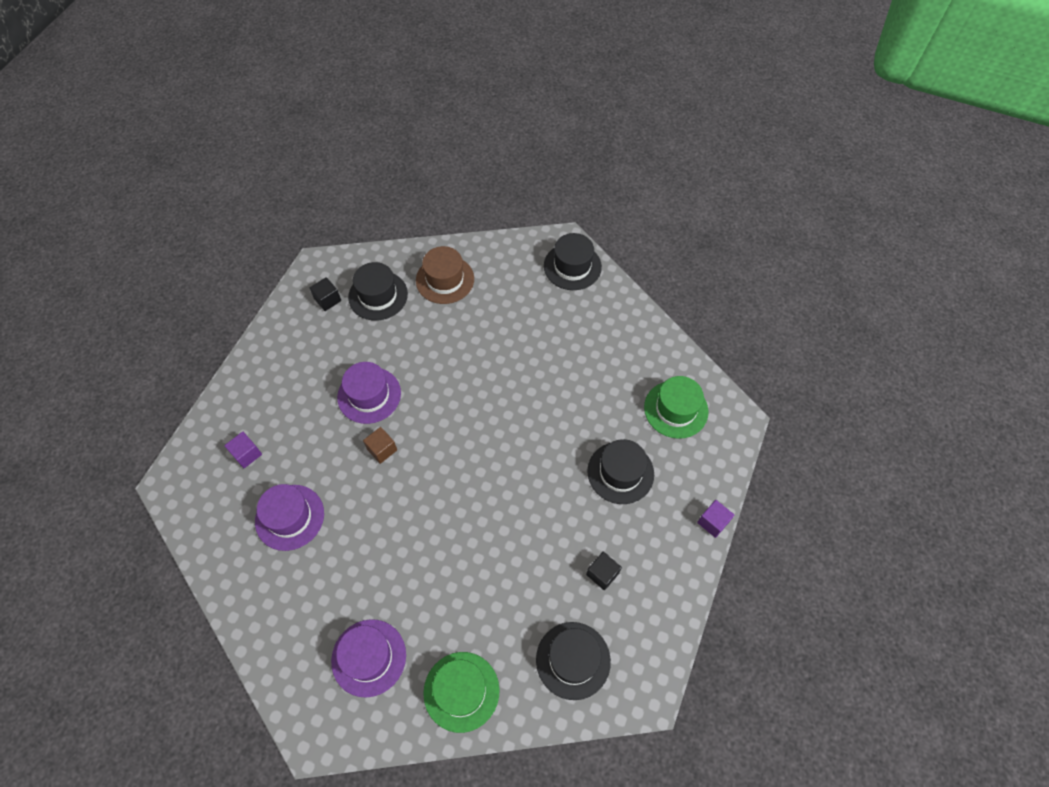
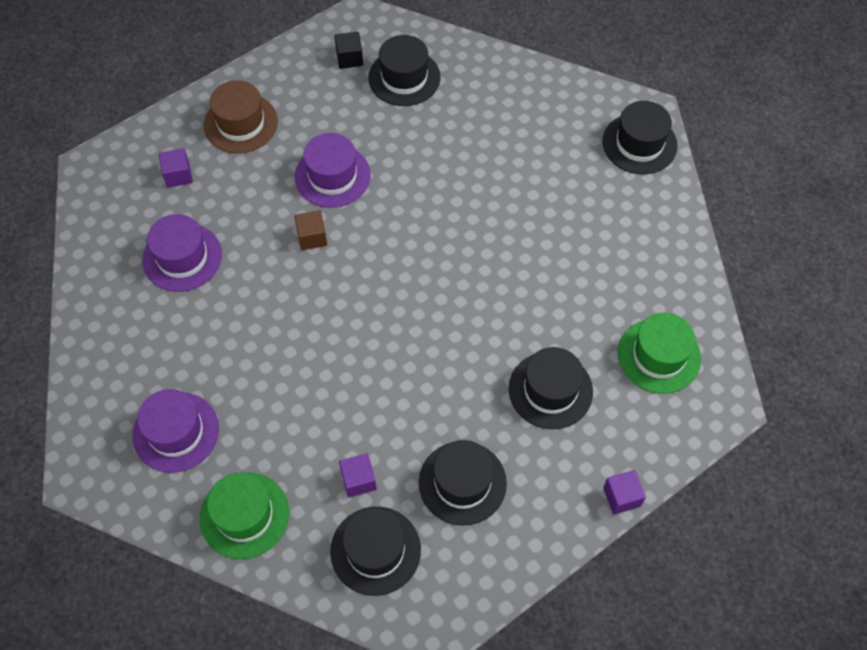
camera: 30 degrees right, 0 degrees up
brown hat [416,246,474,304] -> brown hat moved to [204,80,278,153]
black cube [586,552,622,590] -> black hat [419,440,507,526]
none -> purple cube [339,453,377,497]

